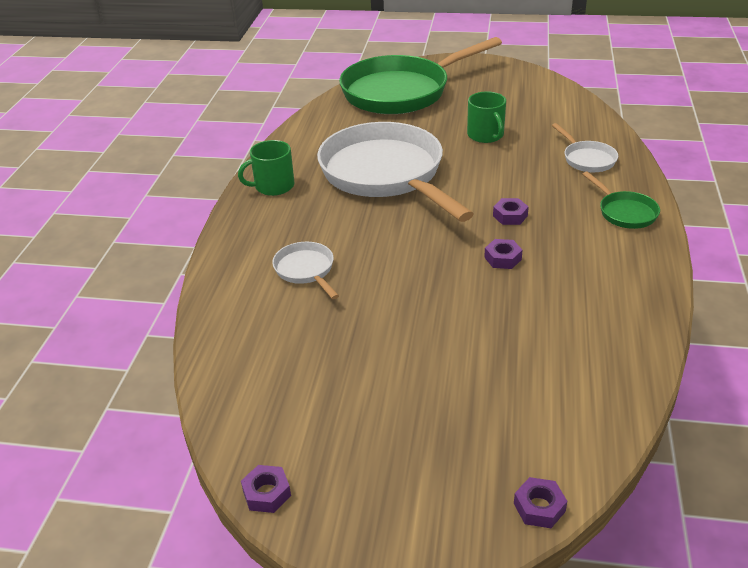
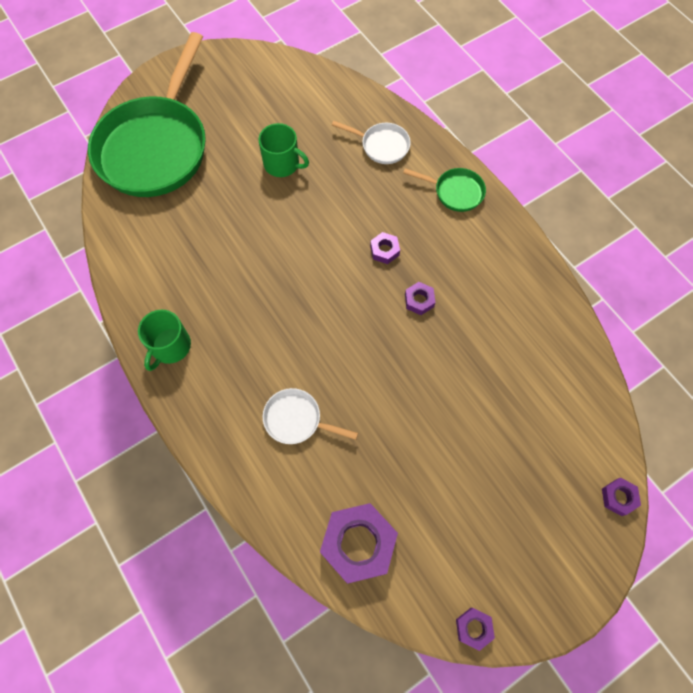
camera: 45 degrees left, 30 degrees up
white pan [317,122,474,222] -> none
none -> purple nut [320,503,398,584]

